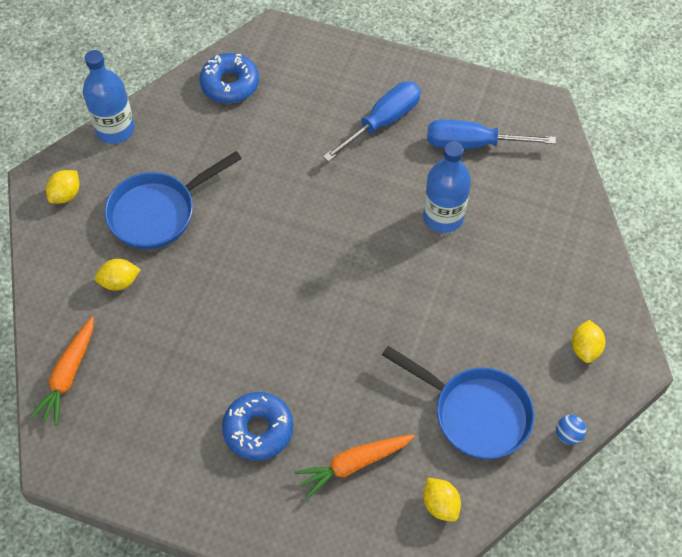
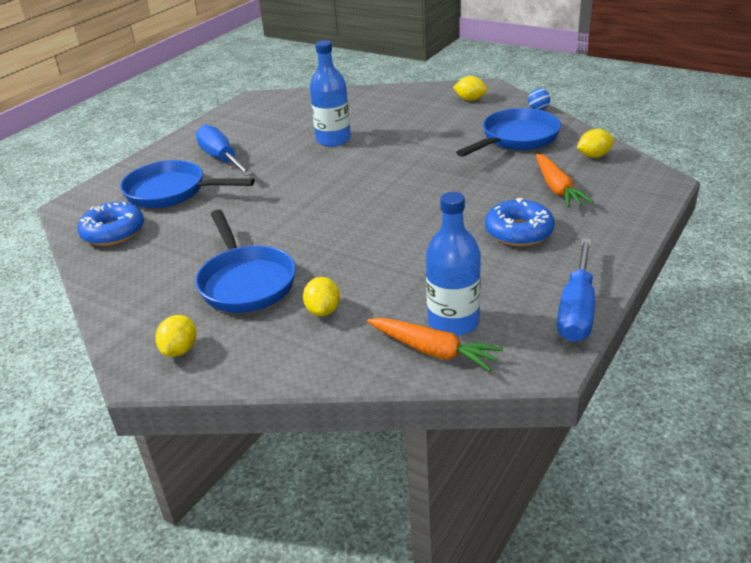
camera: 75 degrees left, 25 degrees down
yellow lemon [46,170,79,204] -> yellow lemon turned 60 degrees clockwise [155,315,197,357]
blue bottle [83,50,135,144] -> blue bottle moved to [426,192,481,336]
blue screwdriver [427,120,556,149] -> blue screwdriver moved to [557,238,595,342]
none -> blue pan [120,160,255,208]

